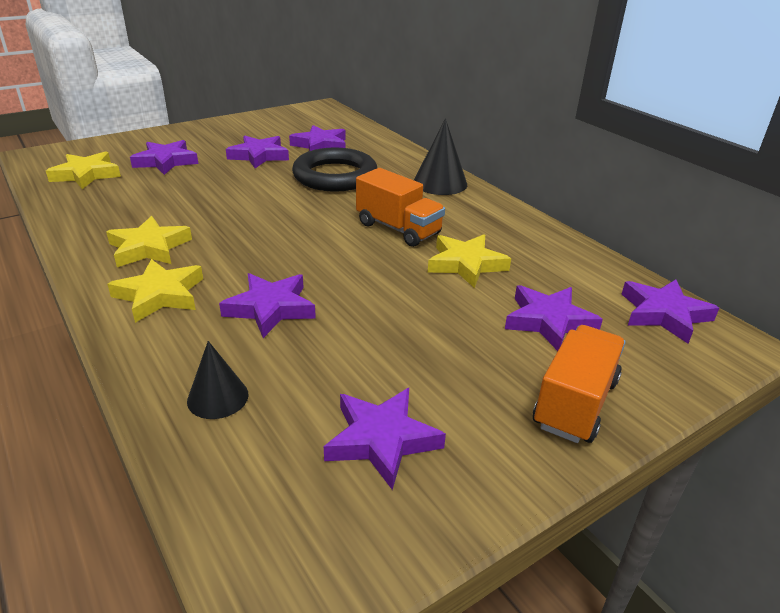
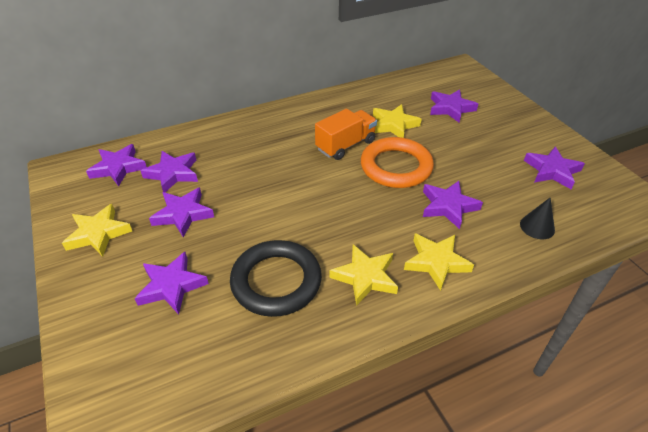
camera: 80 degrees left, 10 degrees up
yellow star [46,151,121,189] -> yellow star moved to [62,204,132,257]
black ring [292,148,377,192] -> black ring moved to [230,240,322,317]
black cone [414,118,467,195] -> none
orange truck [533,325,626,443] -> none
purple star [622,279,719,344] -> purple star moved to [86,144,147,186]
none -> orange ring [361,137,434,188]

